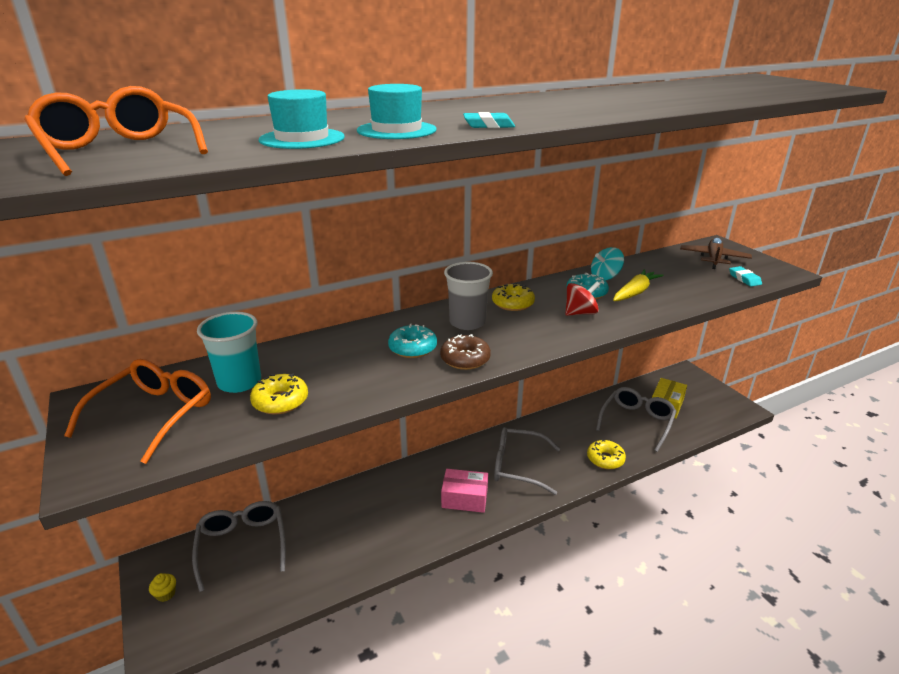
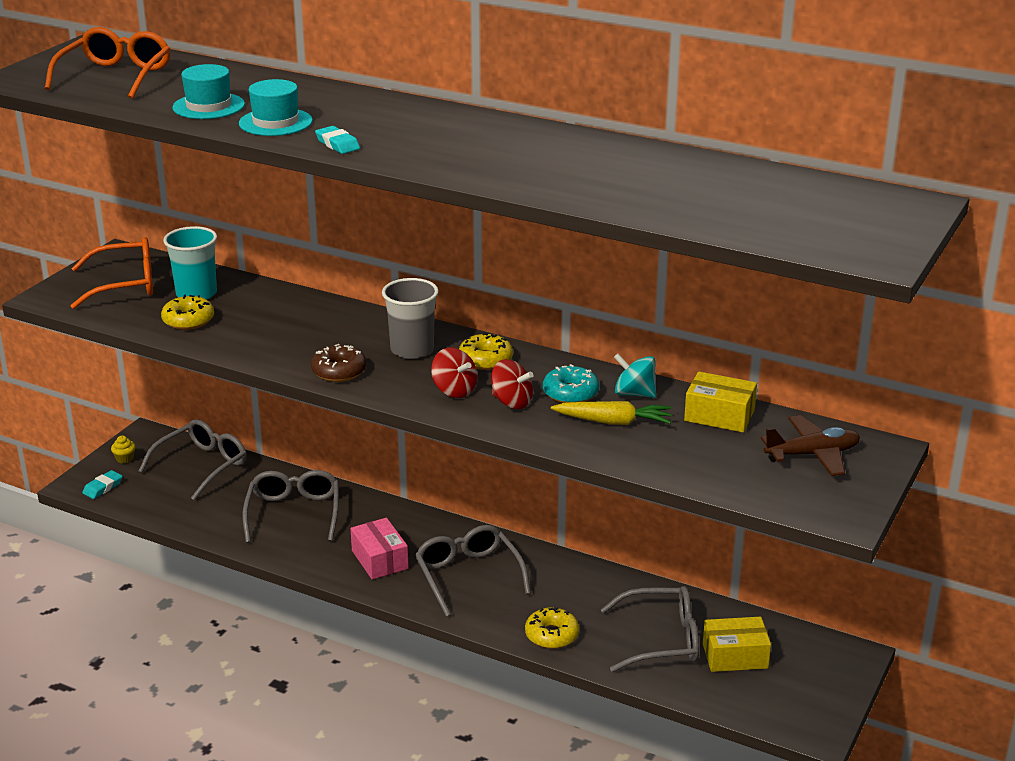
camera: 55 degrees right, 0 degrees up
turquoise donut [388,324,437,358] -> none
turquoise eraser [729,266,762,287] -> turquoise eraser moved to [82,470,123,499]
none -> grey glasses [243,470,339,543]
none -> red spinning top [431,347,477,398]
none -> yellow box [684,372,757,433]

